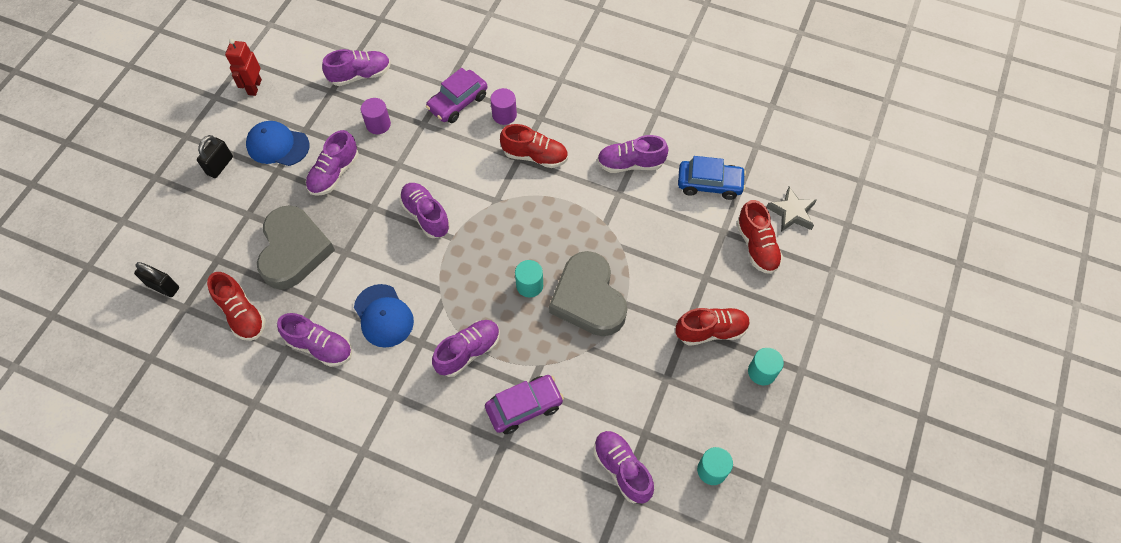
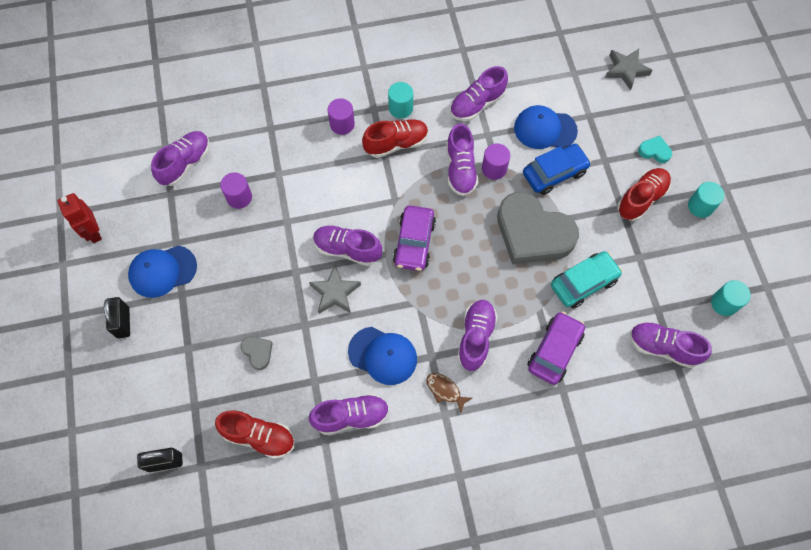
camera: 35 degrees left, 5 degrees up
grey heart [257,205,335,290] -> grey heart [241,337,273,370], size x0.40
purple shoe [306,130,358,196] -> purple shoe moved to [446,123,478,196]
purple car [426,68,487,123] -> purple car moved to [393,205,436,271]
turquoise cylinder [515,260,543,298] -> turquoise cylinder moved to [388,82,413,118]
blue car [678,156,746,200] -> blue car moved to [523,144,591,195]
red shoe [737,200,783,274] -> none
none -> grey star [309,265,361,314]
none -> brown fish [426,373,472,413]
none -> purple cylinder [482,144,510,180]
none -> blue cap [514,105,578,149]
none -> turquoise car [551,251,622,308]
none -> turquoise heart [638,136,672,163]

